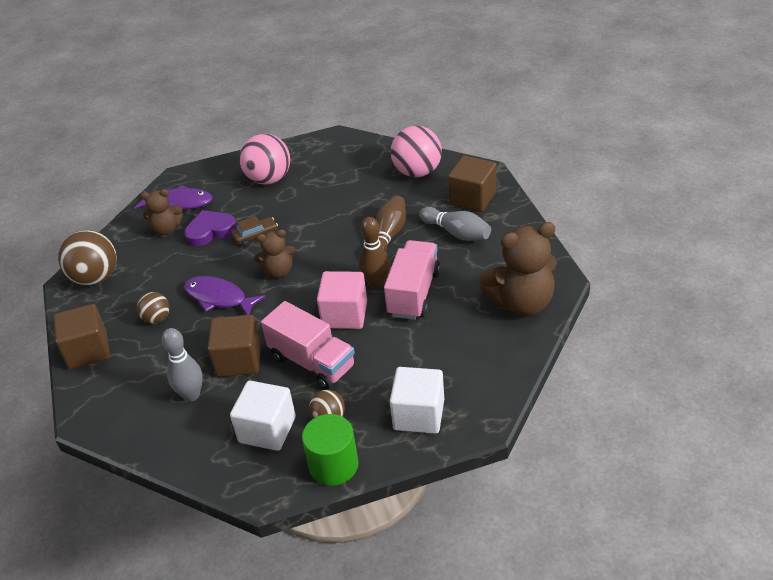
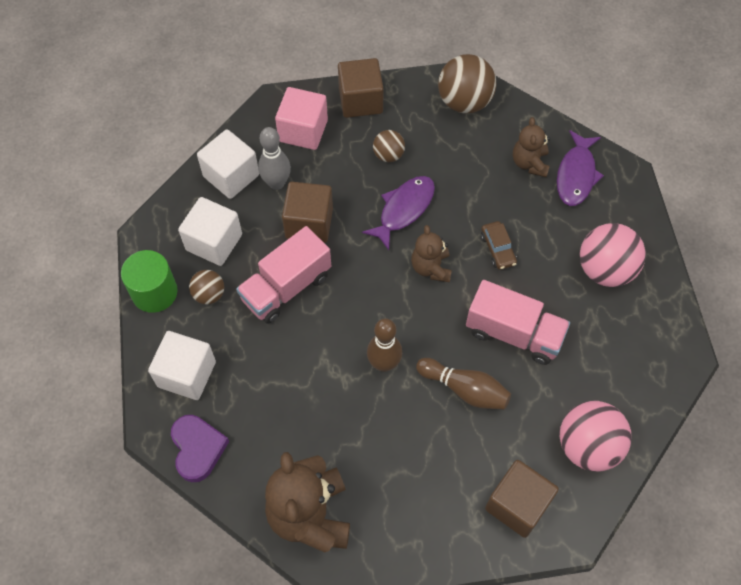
camera: 95 degrees right, 20 degrees up
purple heart [184,210,237,246] -> purple heart moved to [171,415,229,482]
pink cube [317,271,367,329] -> pink cube moved to [275,87,328,150]
pink truck [384,240,441,320] -> pink truck moved to [466,280,570,365]
grey bowling pin [419,207,491,241] -> none
none -> white cube [197,129,259,199]

